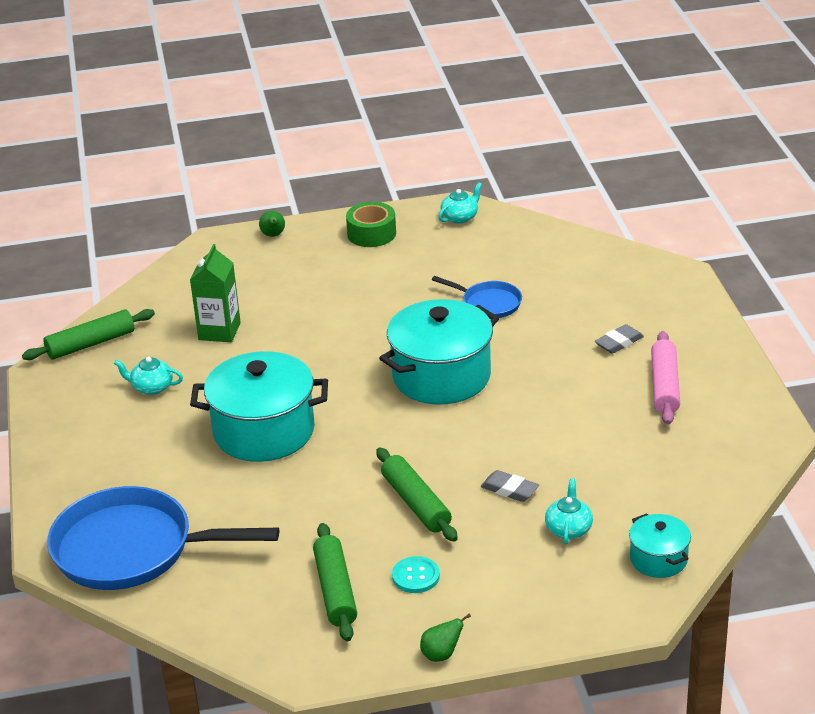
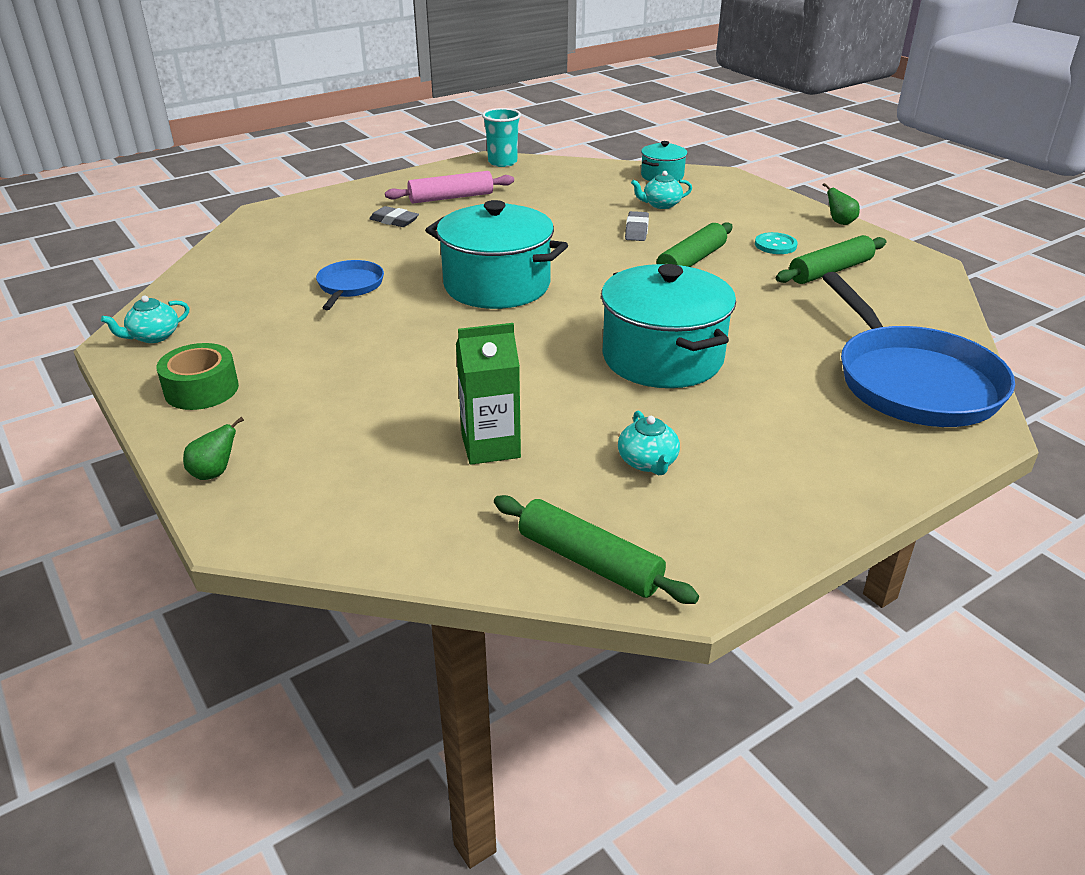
camera: 115 degrees left, 0 degrees up
turquoise teapot [438,182,482,224] -> turquoise teapot turned 60 degrees counterclockwise [101,295,189,343]
none -> turquoise cup [482,108,521,167]

